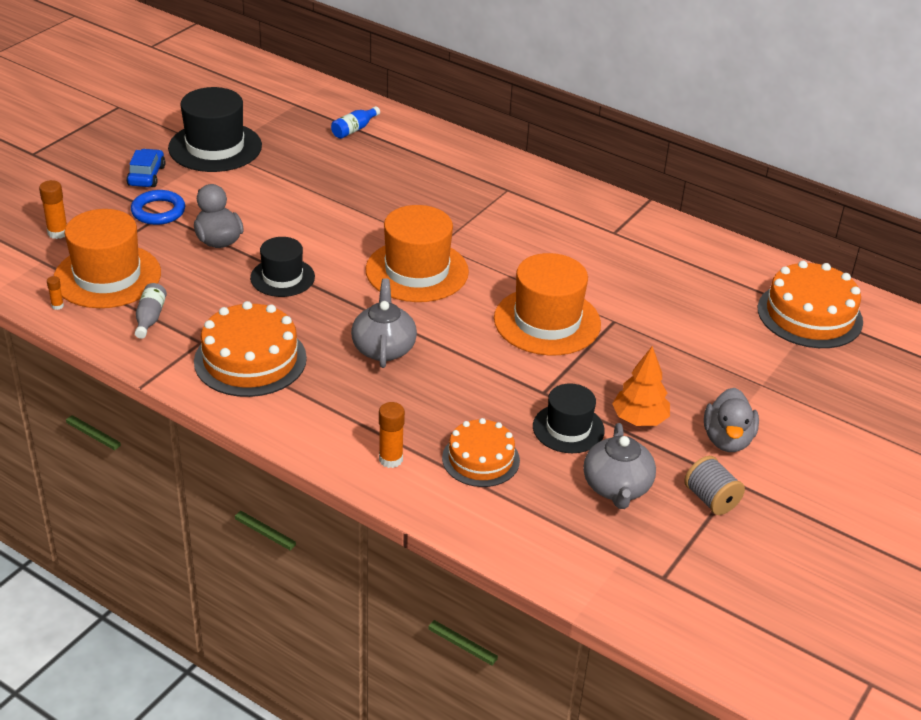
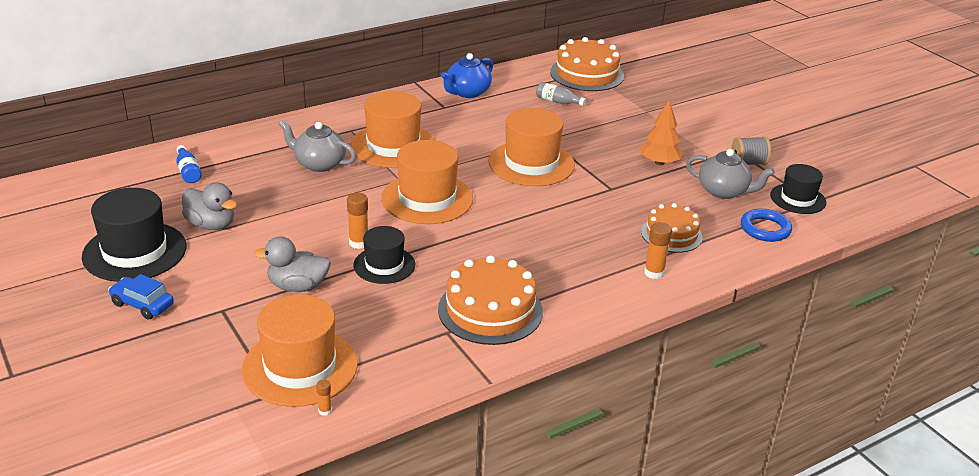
camera: 65 degrees left, 5 degrees down
orange glue stick [39,180,67,239] -> orange glue stick moved to [347,193,368,249]
blue ring [131,190,185,225] -> blue ring moved to [741,209,792,242]
grey bottle [135,283,167,339] -> grey bottle moved to [536,82,586,106]
grey teapot [351,278,417,368] -> grey teapot moved to [279,120,356,172]
black hat [533,383,605,453] -> black hat moved to [770,164,826,214]
grey duck [704,388,759,452] -> grey duck moved to [182,182,237,230]
none -> orange hat [351,91,435,168]
none -> blue teapot [441,53,493,98]

